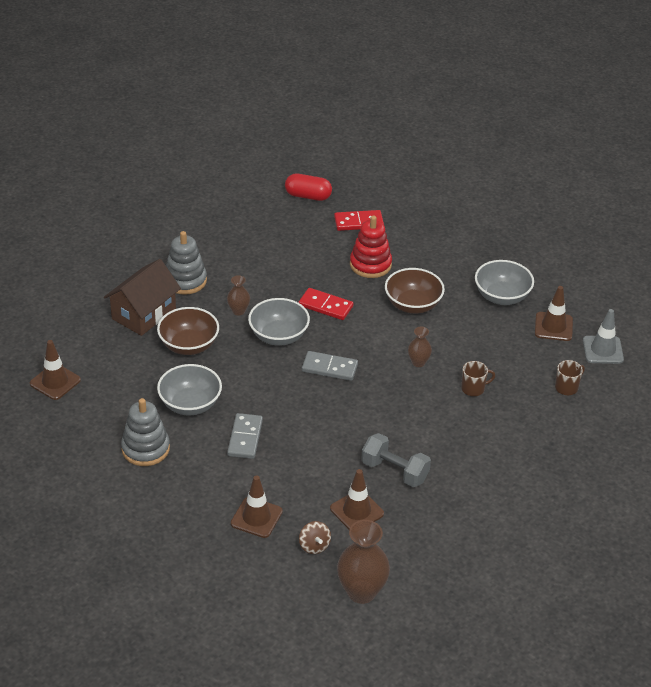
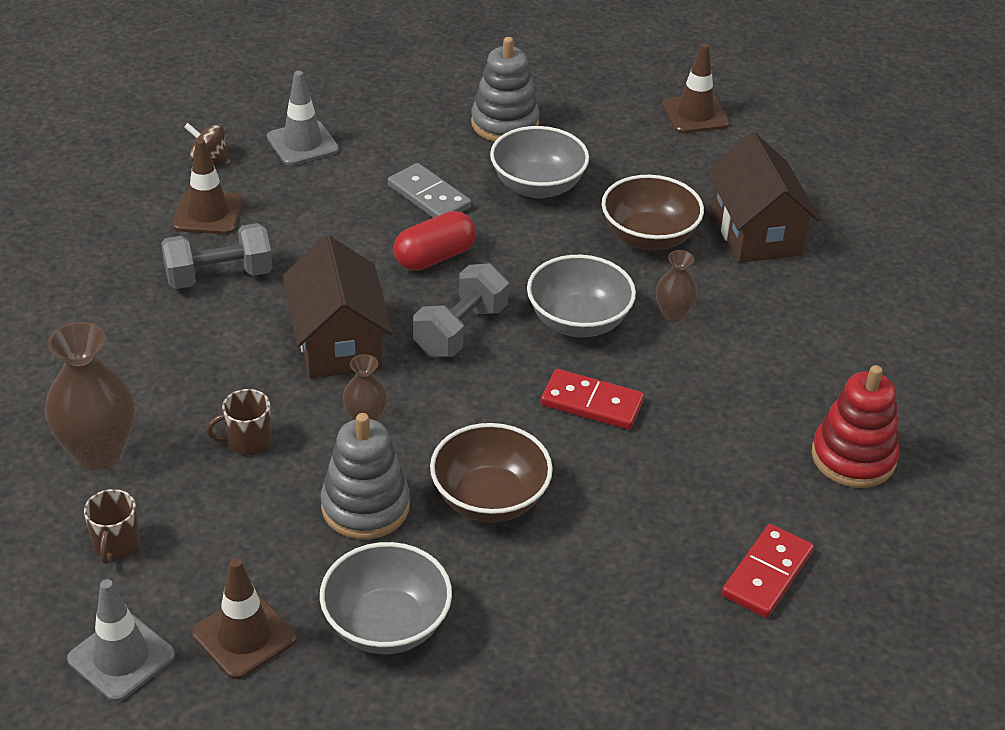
camera: 130 degrees right, 0 degrees up
grey stacking toy [166,231,207,295] -> grey stacking toy moved to [321,413,410,539]
brown traffic cone [231,475,283,538] -> grey traffic cone [267,71,339,166]
red capsule [285,173,332,201] -> red capsule moved to [393,211,476,271]
red domino [298,288,353,320] -> red domino turned 45 degrees clockwise [541,369,644,430]
grey domino [302,351,358,381] -> grey dumbbell [413,263,509,357]
brown vase [337,520,390,604] -> brown vase moved to [45,322,135,470]
red stacking toy [350,216,392,278] -> red stacking toy moved to [812,365,900,488]
brown mug [461,361,495,396] -> brown mug turned 45 degrees clockwise [206,389,272,455]
none -> brown house [283,235,393,379]

